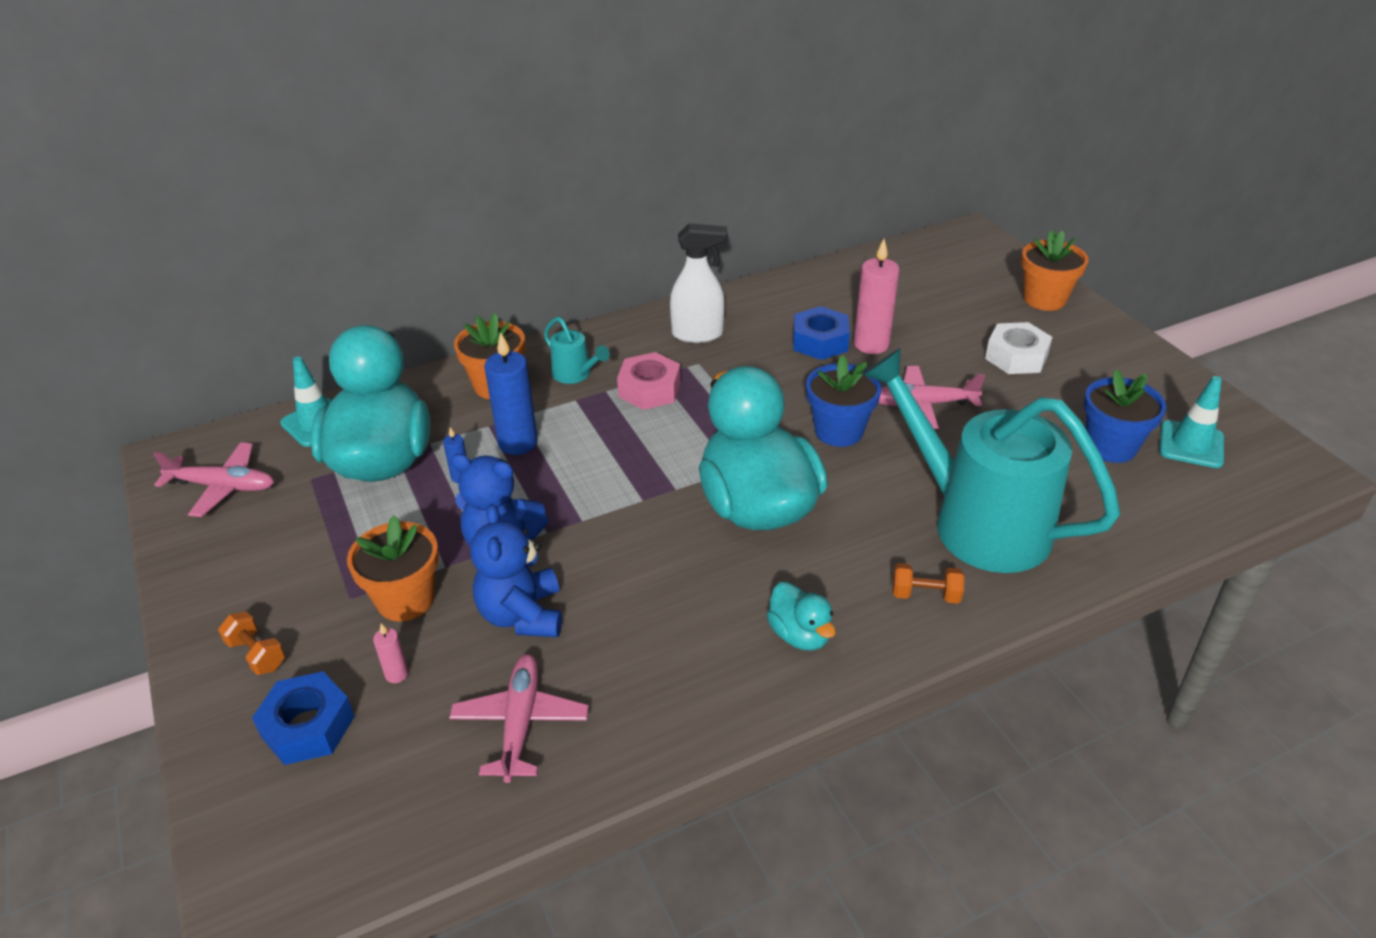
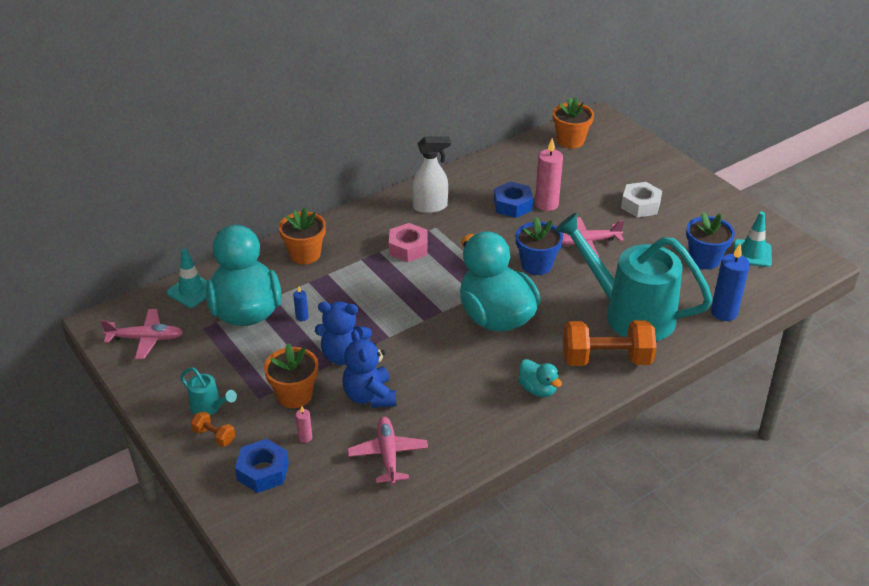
camera: 10 degrees left, 0 degrees up
blue candle [484,332,538,455] -> blue candle moved to [711,244,750,321]
turquoise watering can [544,317,610,384] -> turquoise watering can moved to [180,367,237,415]
orange dumbbell [892,563,964,604] -> orange dumbbell [563,320,656,366], size x2.17
orange flower pot [1021,230,1089,311] -> orange flower pot moved to [553,97,594,149]

